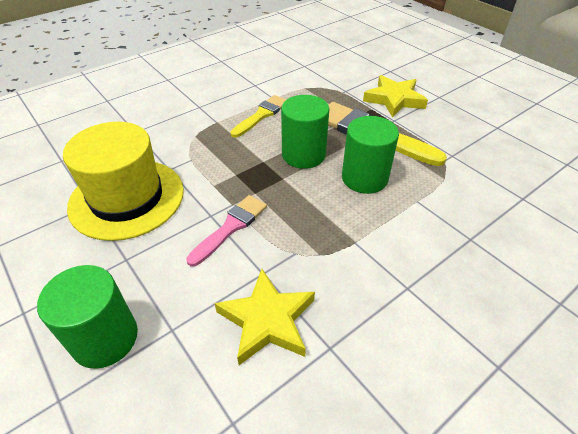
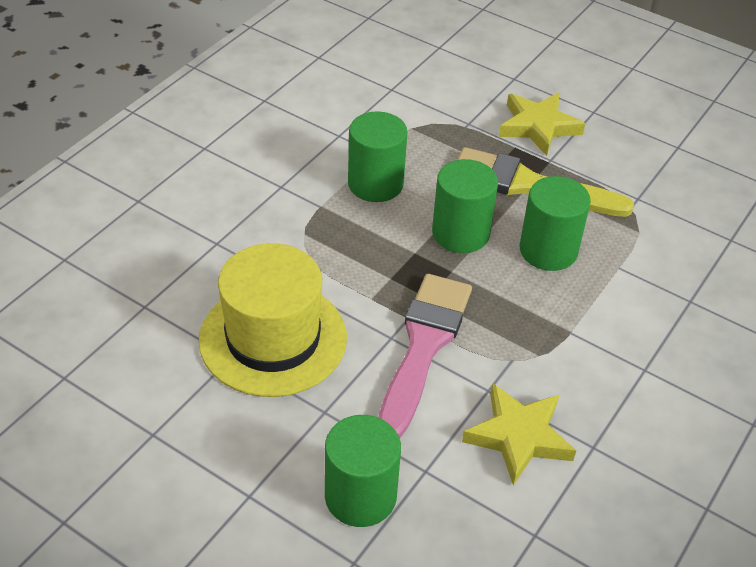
camera: 20 degrees left, 0 degrees up
pink brush [186,195,267,267] -> pink brush [378,274,472,438], size x1.66
yellow brush [230,95,286,138] -> green cylinder [348,112,407,202]

